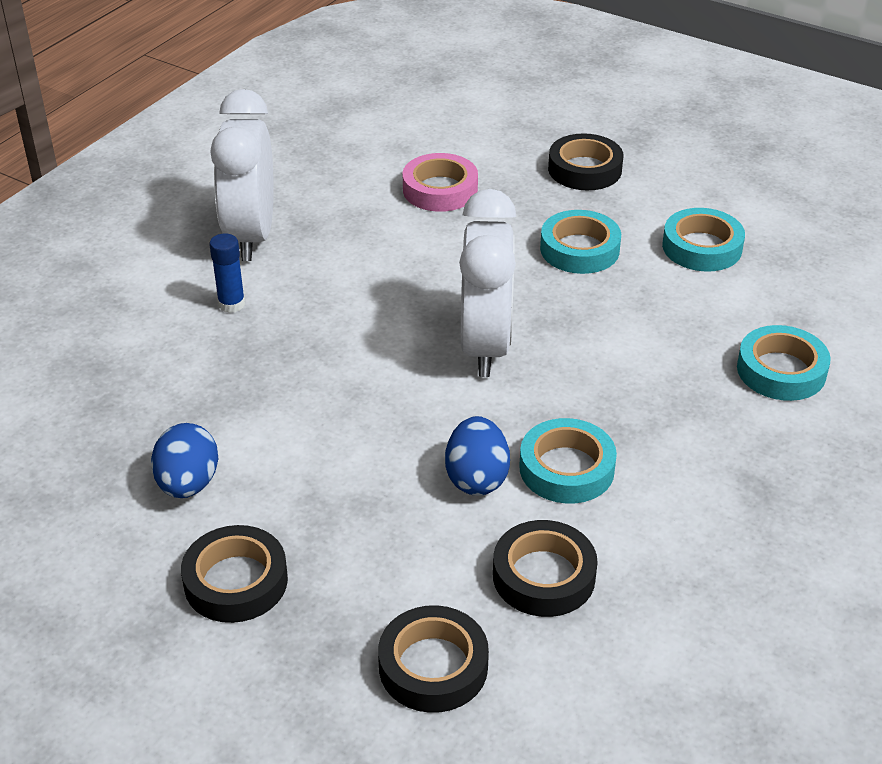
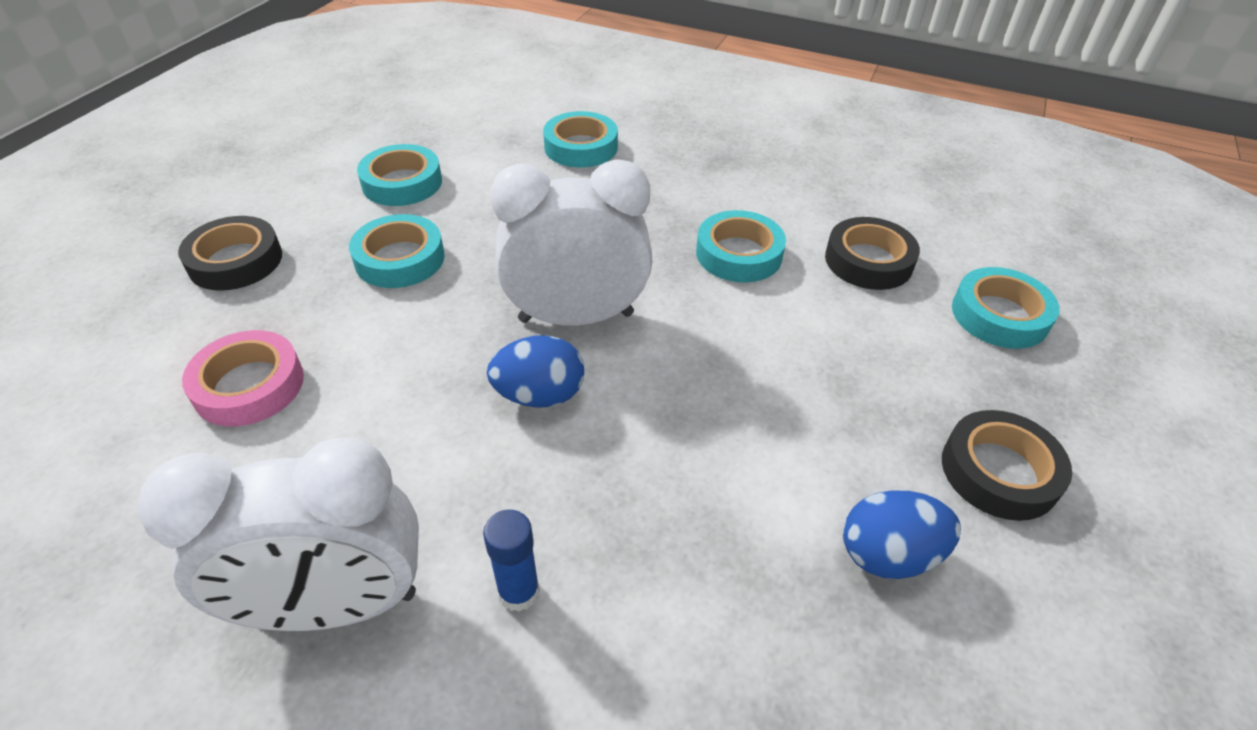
camera: 100 degrees left, 5 degrees up
black tape [378,605,489,713] -> turquoise tape [952,267,1060,349]
blue egg [445,416,510,496] -> blue egg moved to [487,335,584,408]

